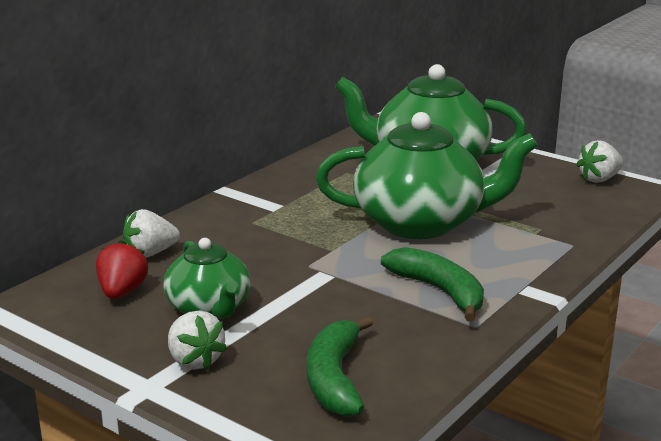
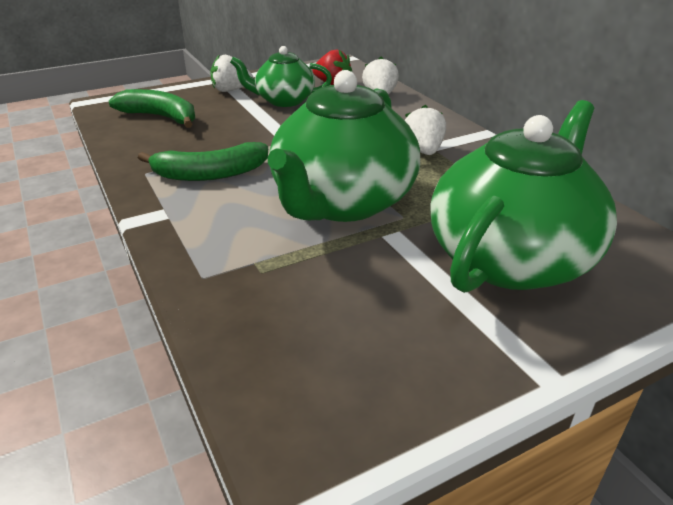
camera: 115 degrees right, 10 degrees up
white strawberry [576,140,624,183] -> white strawberry moved to [404,105,446,155]

